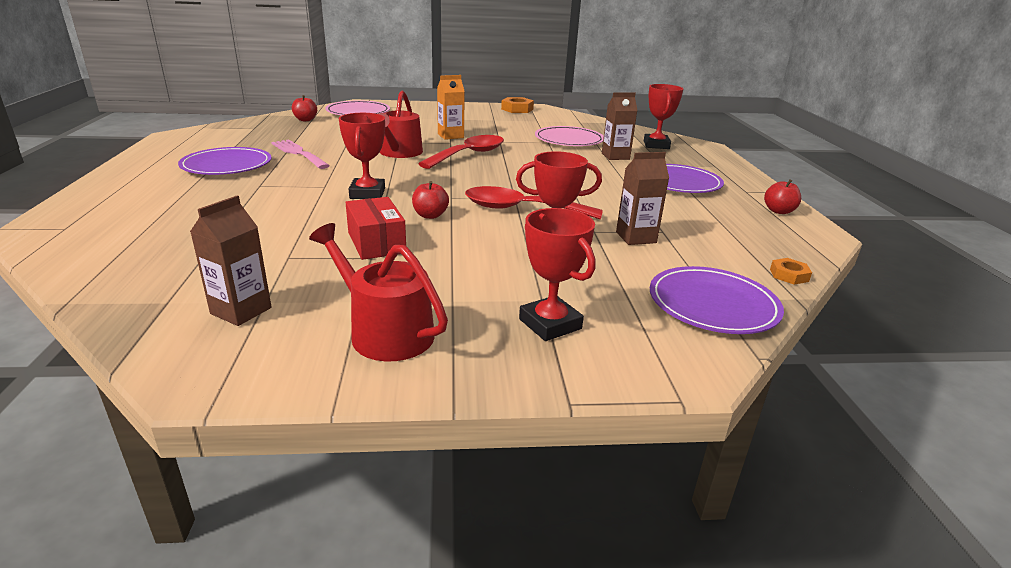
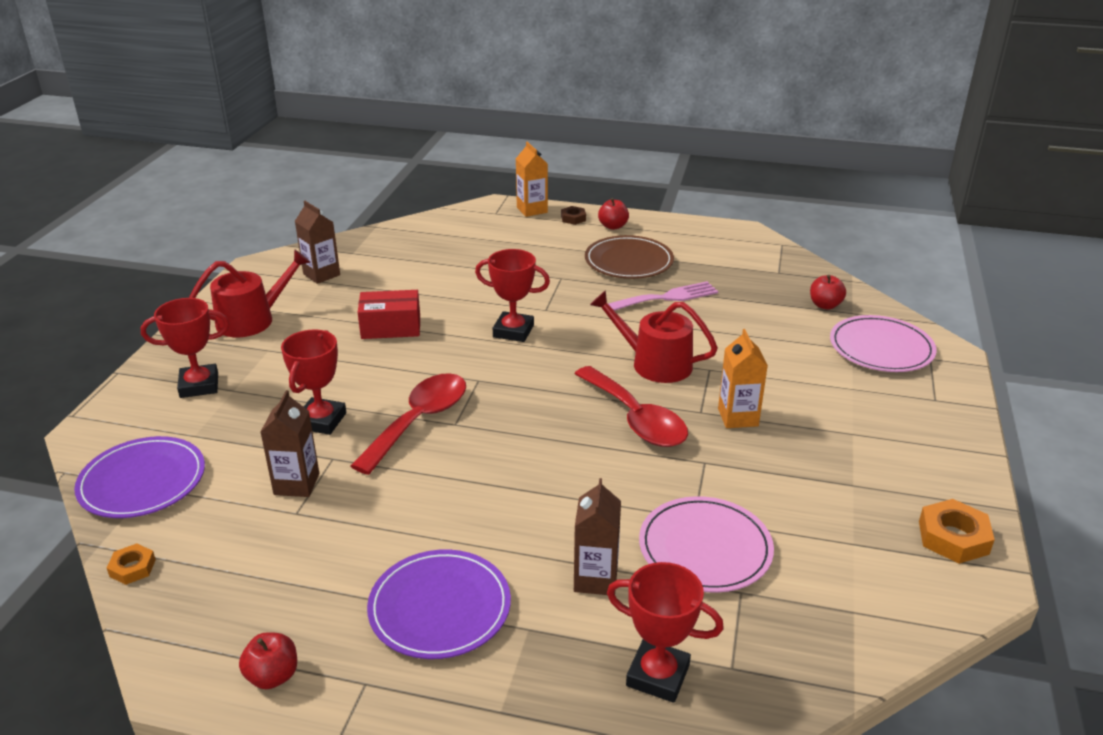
camera: 110 degrees right, 5 degrees up
purple plate [178,147,272,175] -> brown plate [585,235,674,279]
red apple [412,181,449,219] -> red apple moved to [598,198,629,230]
none -> orange carton [516,142,548,217]
none -> brown nut [561,206,586,225]

